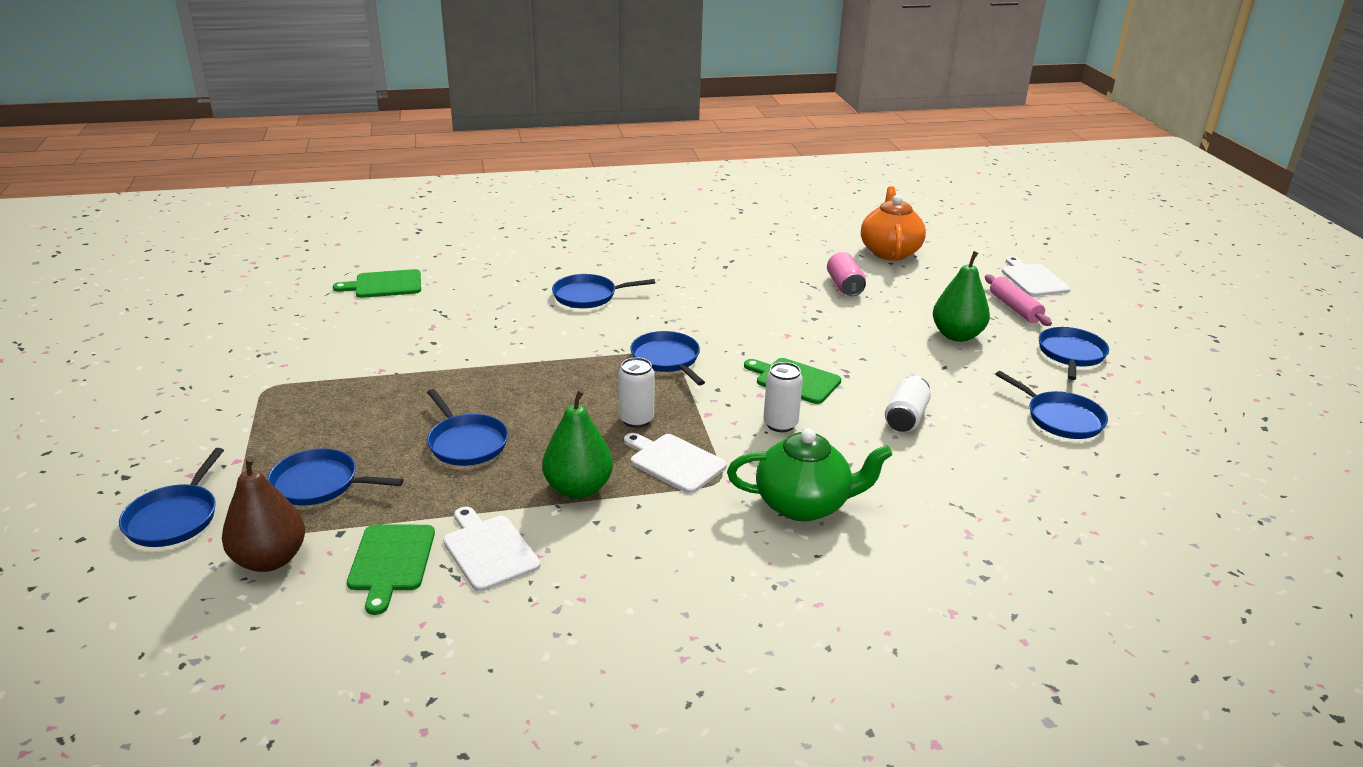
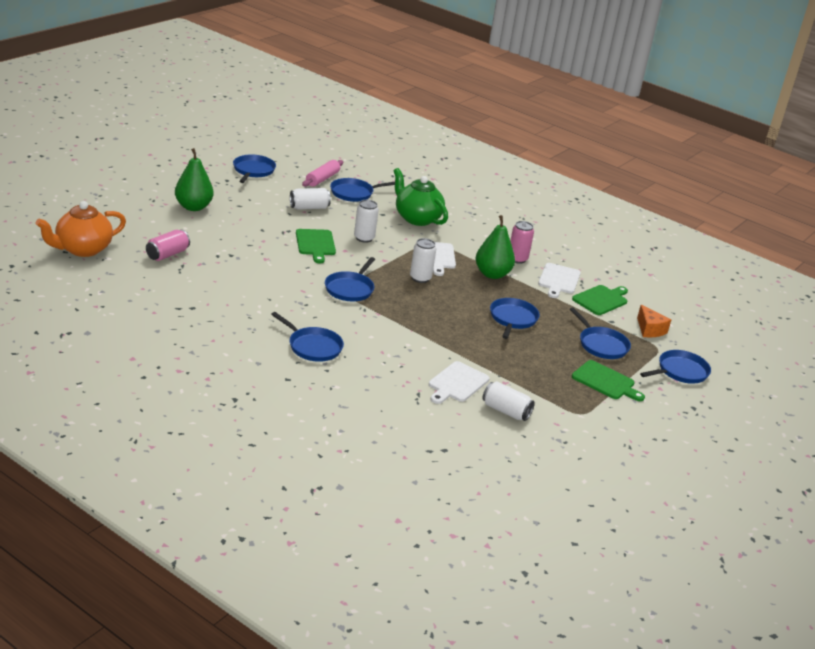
camera: 135 degrees left, 0 degrees up
brown pear [222,456,305,572] -> orange cheese [637,305,671,337]
green cutting board [333,269,421,298] -> green cutting board moved to [572,360,645,401]
pink rolling pin [985,275,1052,326] -> pink rolling pin moved to [302,160,343,187]
white cutting board [1002,256,1071,296] -> white cutting board moved to [429,361,490,404]
blue pan [1039,327,1109,380] -> blue pan moved to [330,178,395,202]
none -> white can [483,381,535,421]
none -> pink can [510,221,534,264]

